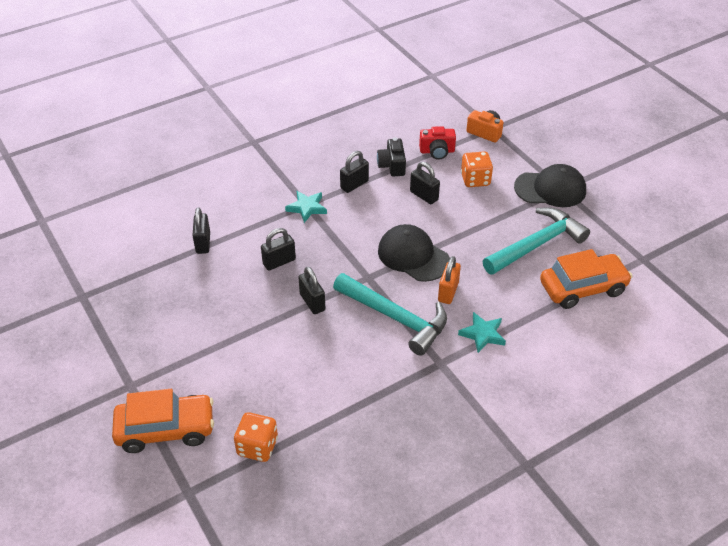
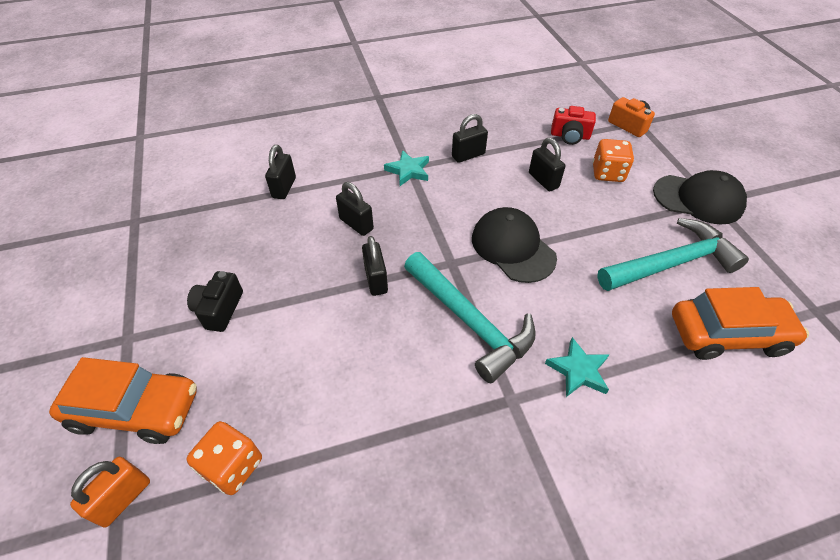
camera: 15 degrees right, 5 degrees up
black padlock [261,228,296,271] -> black padlock turned 60 degrees clockwise [336,182,374,236]
black camera [377,138,406,177] -> black camera moved to [187,271,243,332]
orange padlock [438,256,461,304] -> orange padlock moved to [70,457,150,527]

